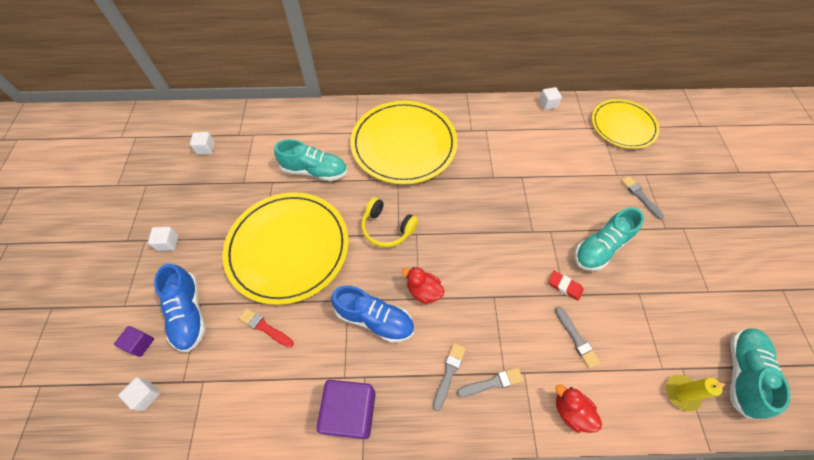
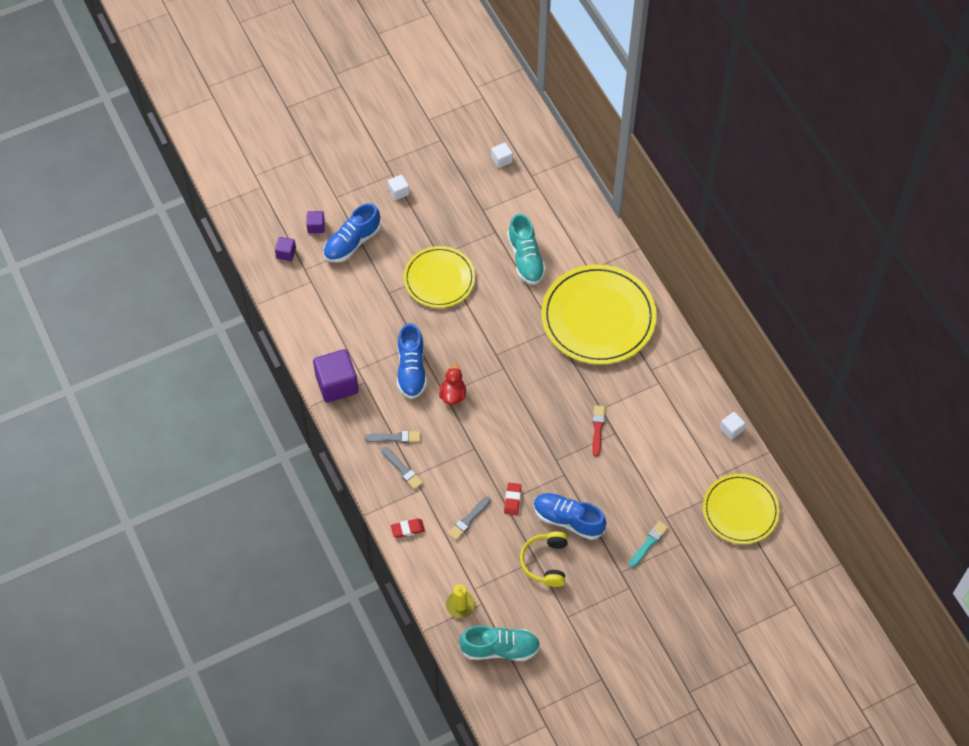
camera: 65 degrees right, 0 degrees up
white cube [118,377,160,411] -> purple cube [275,237,296,261]
yellow plate [222,192,349,305] -> yellow plate [403,246,475,308], size x0.63
red brush [239,308,294,348] -> red brush moved to [592,405,605,457]
yellow headphones [361,197,418,248] -> yellow headphones moved to [520,531,568,587]
red duck [556,384,602,433] -> red eraser [391,519,425,538]
turquoise shoe [575,207,644,271] -> blue shoe [534,493,606,540]
grey brush [621,176,664,219] -> turquoise brush [629,521,668,568]

